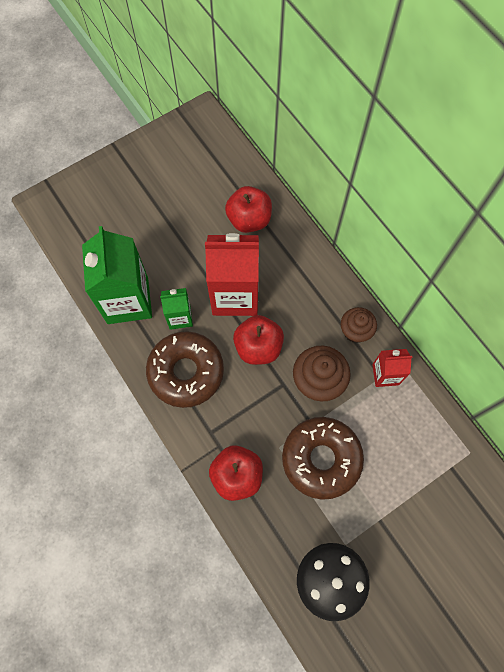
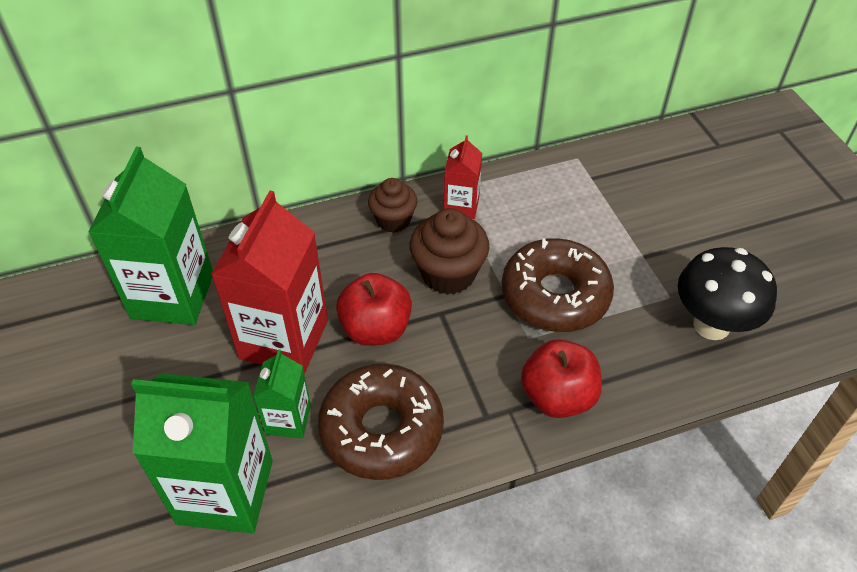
camera: 75 degrees left, 20 degrees down
red apple [225,186,272,233] -> green carton [88,147,213,325]

